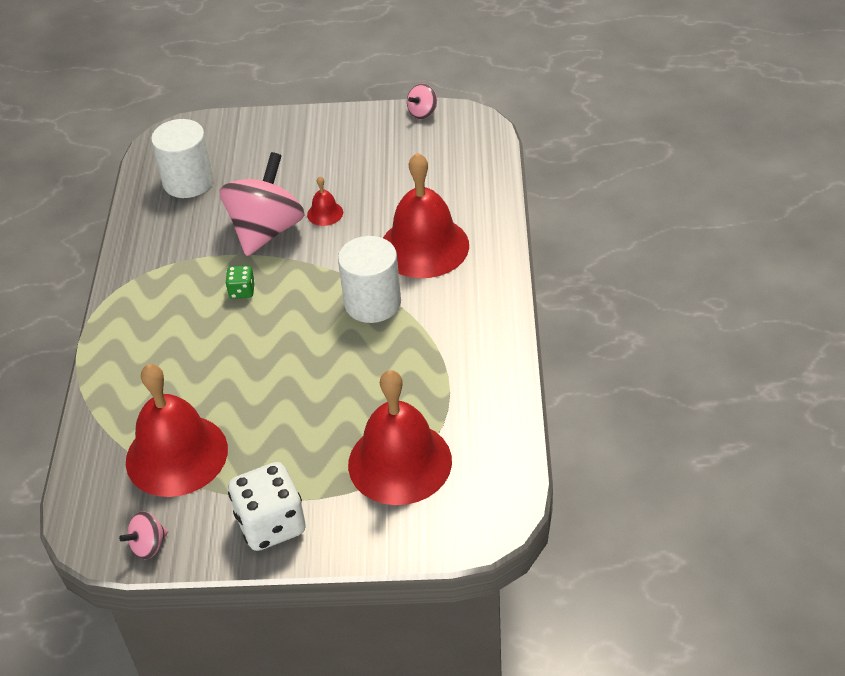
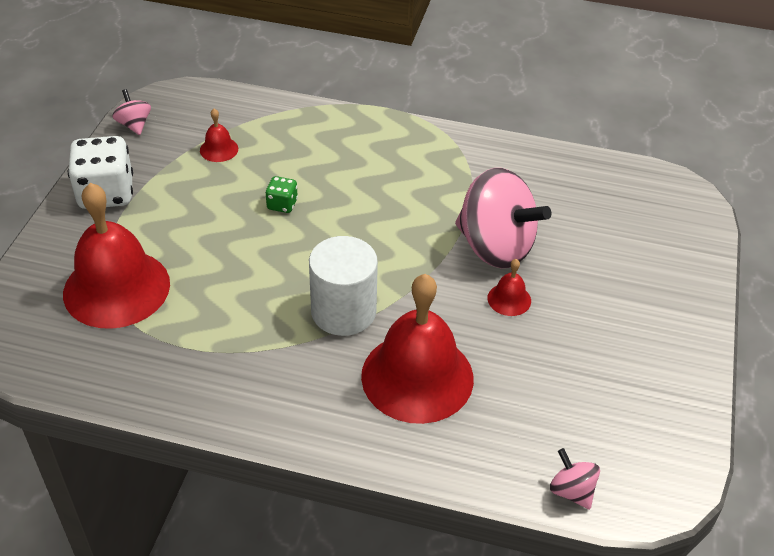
camera: 100 degrees right, 0 degrees up
red bell [126,364,228,497] -> red bell [200,109,238,162], size x0.42
white cylinder [151,119,214,198] -> none
green dice [225,266,255,299] -> green dice moved to [265,176,298,213]
pink spinning top [407,83,437,119] -> pink spinning top moved to [550,448,600,510]

